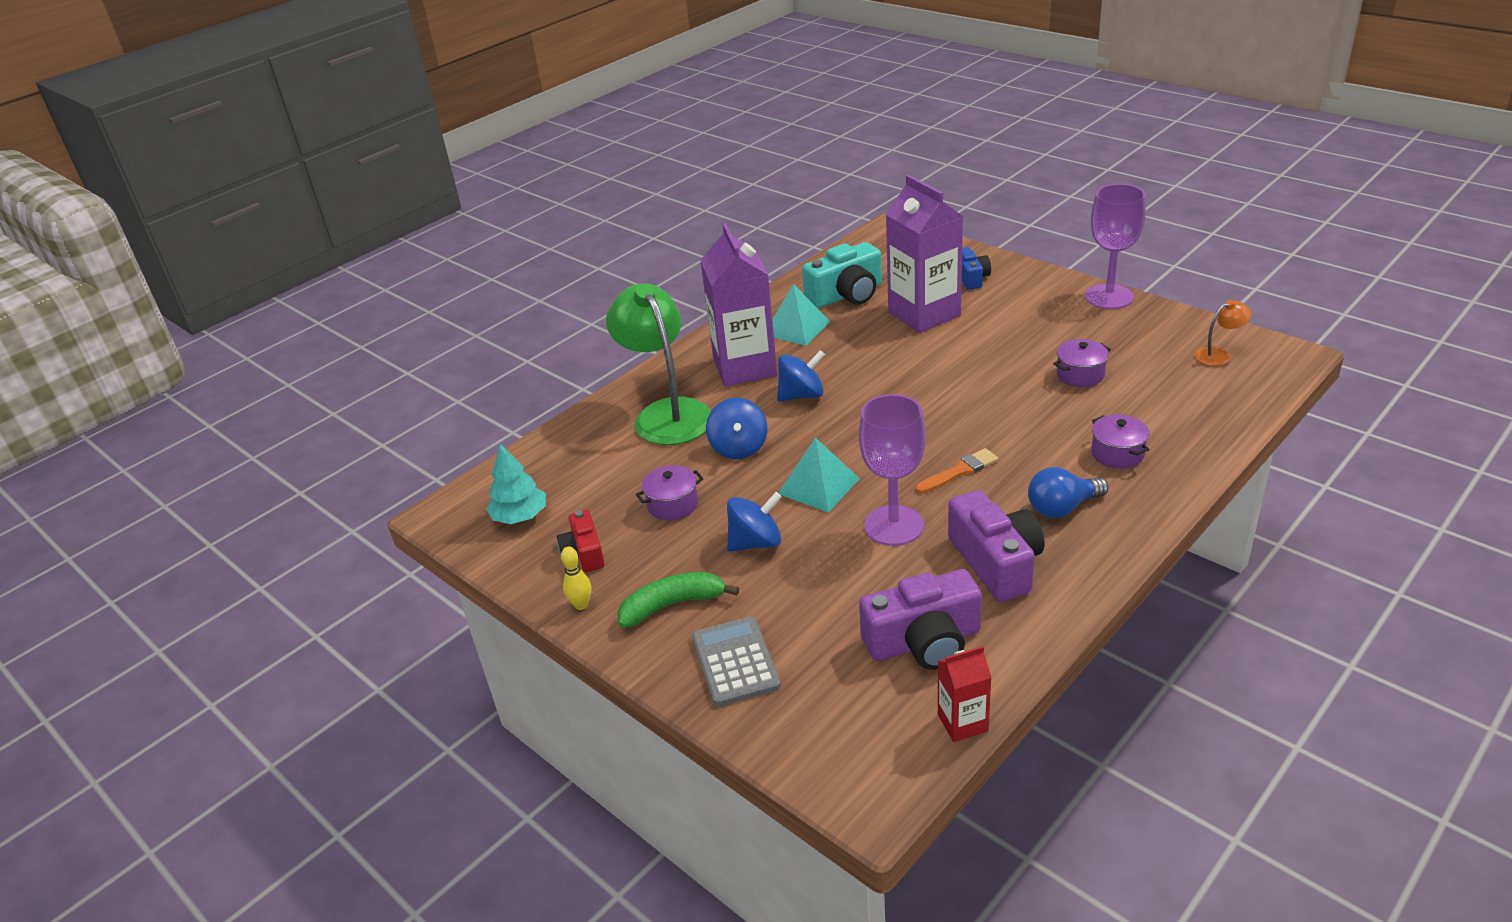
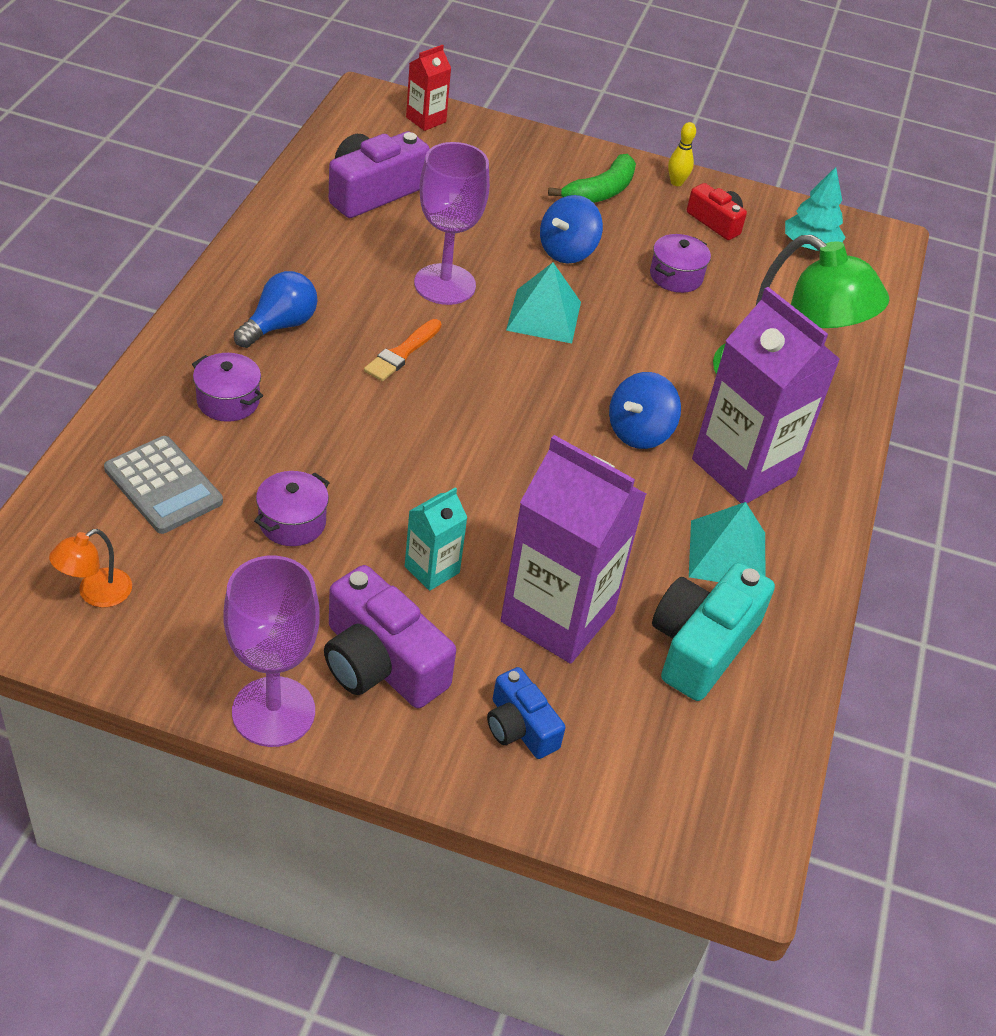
camera: 145 degrees right, 10 degrees up
grey calculator [692,617,781,706] -> grey calculator moved to [104,436,223,534]
blue spinning top [706,398,767,459] -> none
red carton [938,646,992,742] -> red carton moved to [406,45,451,131]
purple camera [948,490,1045,602] -> purple camera moved to [324,565,456,708]
none -> turquoise carton [405,487,468,591]

